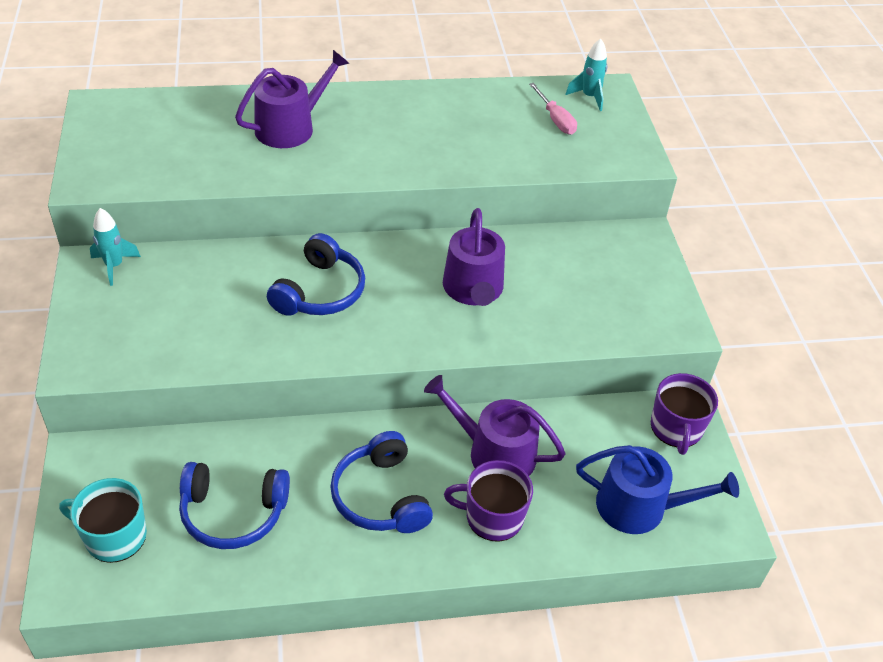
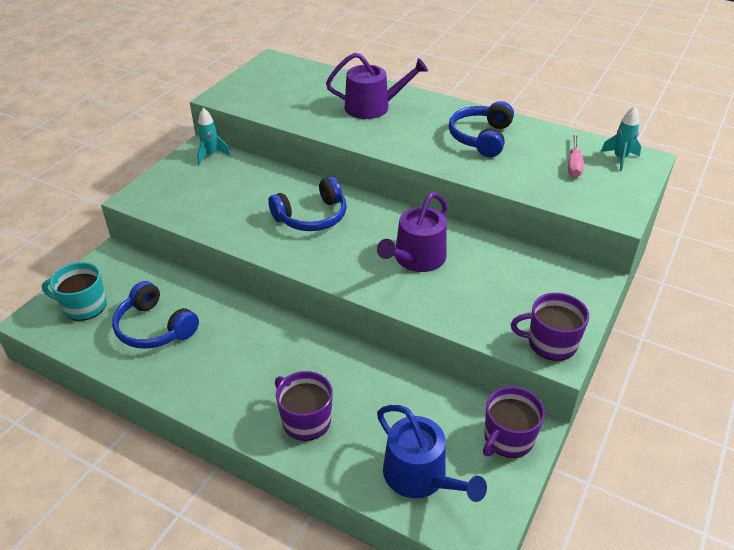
camera: 40 degrees right, 5 degrees down
turquoise mug [59,478,147,563] -> turquoise mug turned 45 degrees counterclockwise [42,262,106,321]
blue headphones [330,431,433,533] -> blue headphones moved to [449,101,514,157]
purple watering can [424,375,566,476] -> none
none -> purple mug [511,293,589,361]

